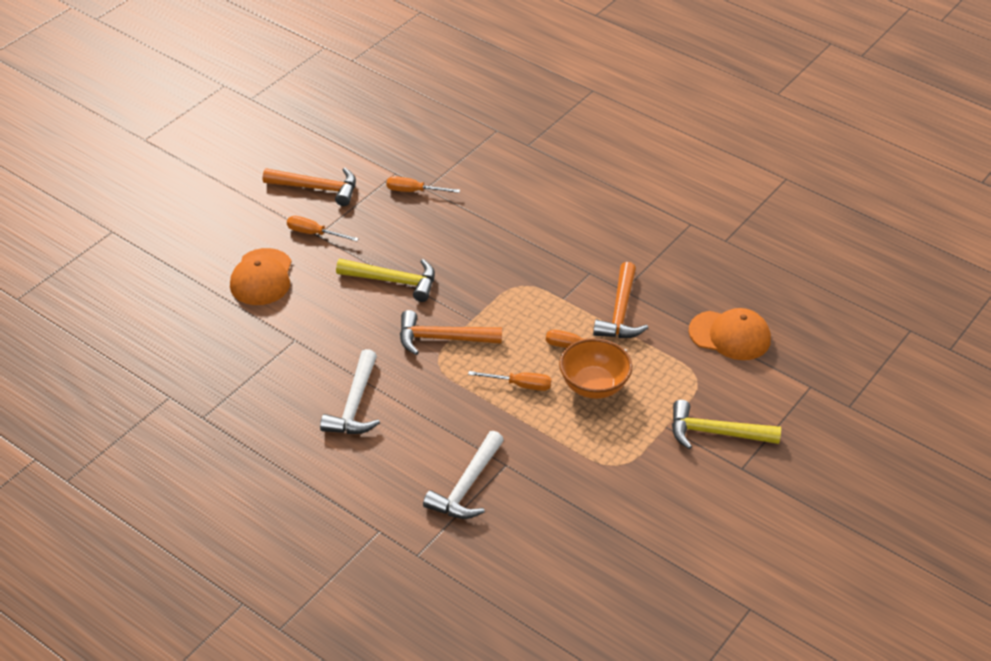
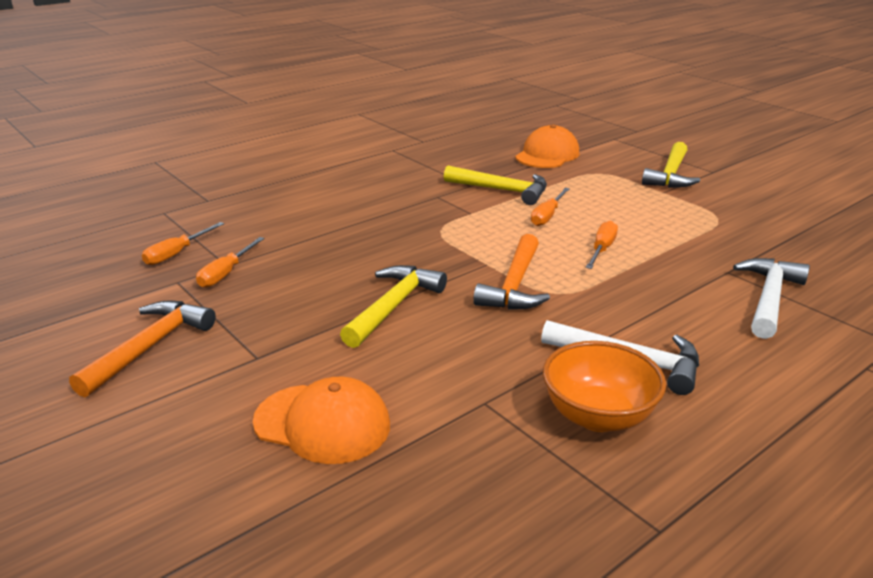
camera: 75 degrees left, 15 degrees down
orange screwdriver [287,216,359,241] -> orange screwdriver moved to [142,222,224,265]
white hammer [423,431,504,519] -> white hammer turned 105 degrees counterclockwise [733,258,810,339]
orange bowl [559,338,632,399] -> orange bowl moved to [543,341,666,432]
orange hammer [593,262,648,338] -> yellow hammer [444,165,547,205]

